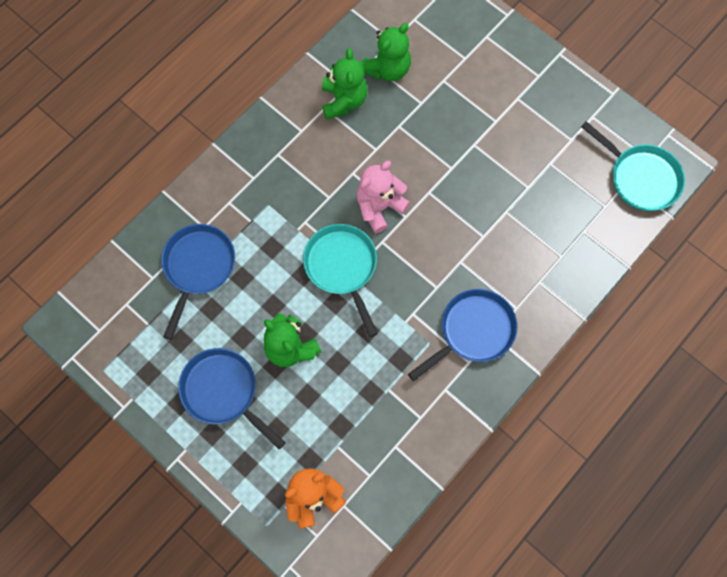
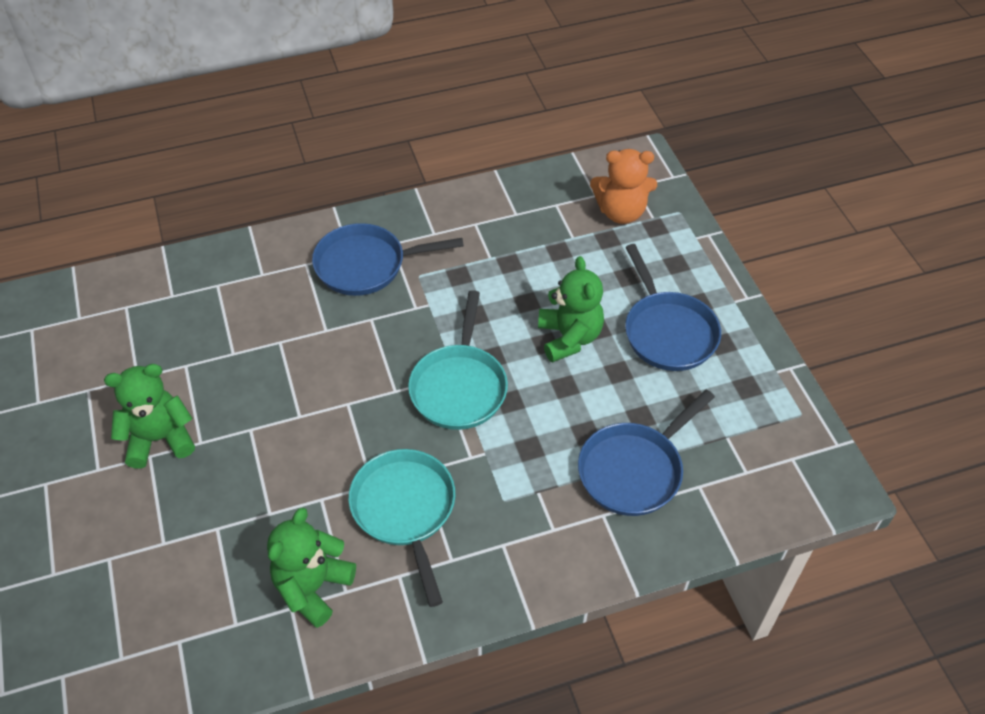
camera: 150 degrees left, 20 degrees down
pink teddy bear [356,161,410,233] -> none
green teddy bear [361,23,411,81] -> green teddy bear moved to [104,364,195,468]
turquoise pan [581,121,685,211] -> turquoise pan moved to [348,449,455,607]

